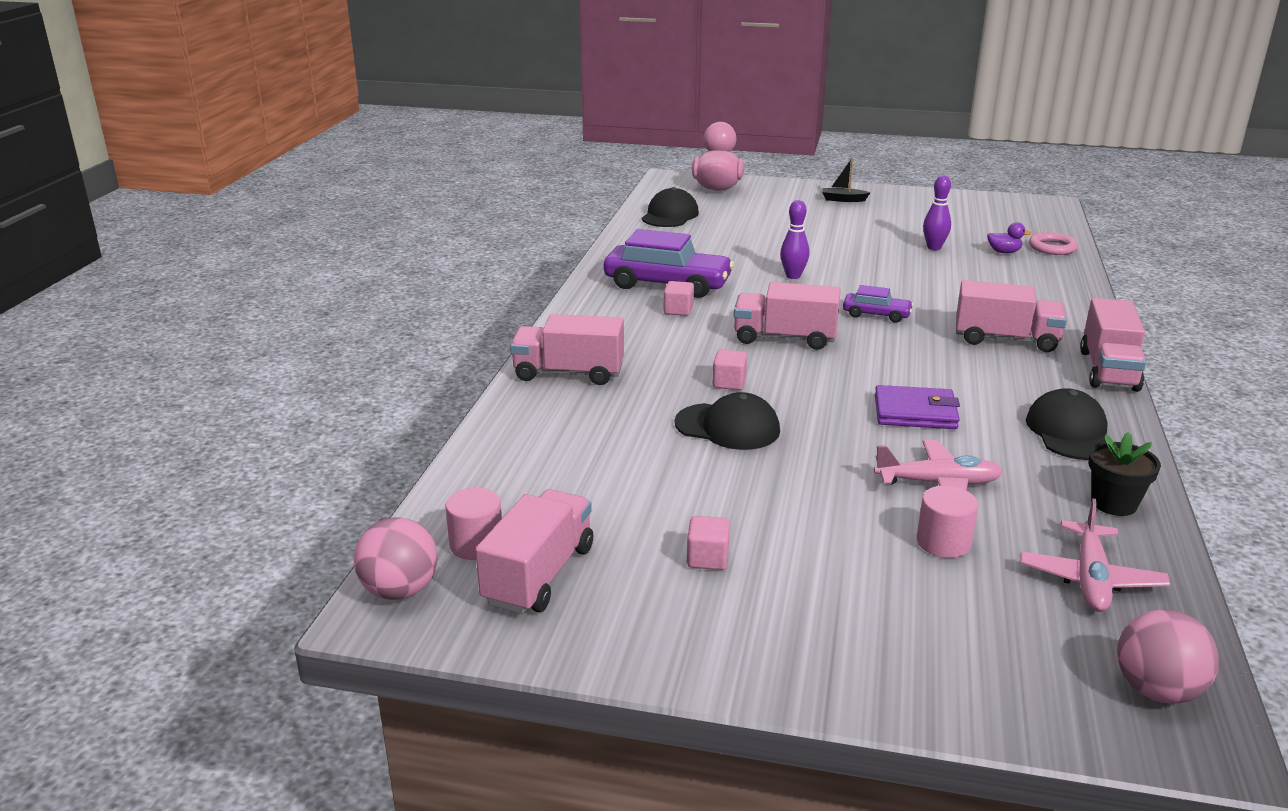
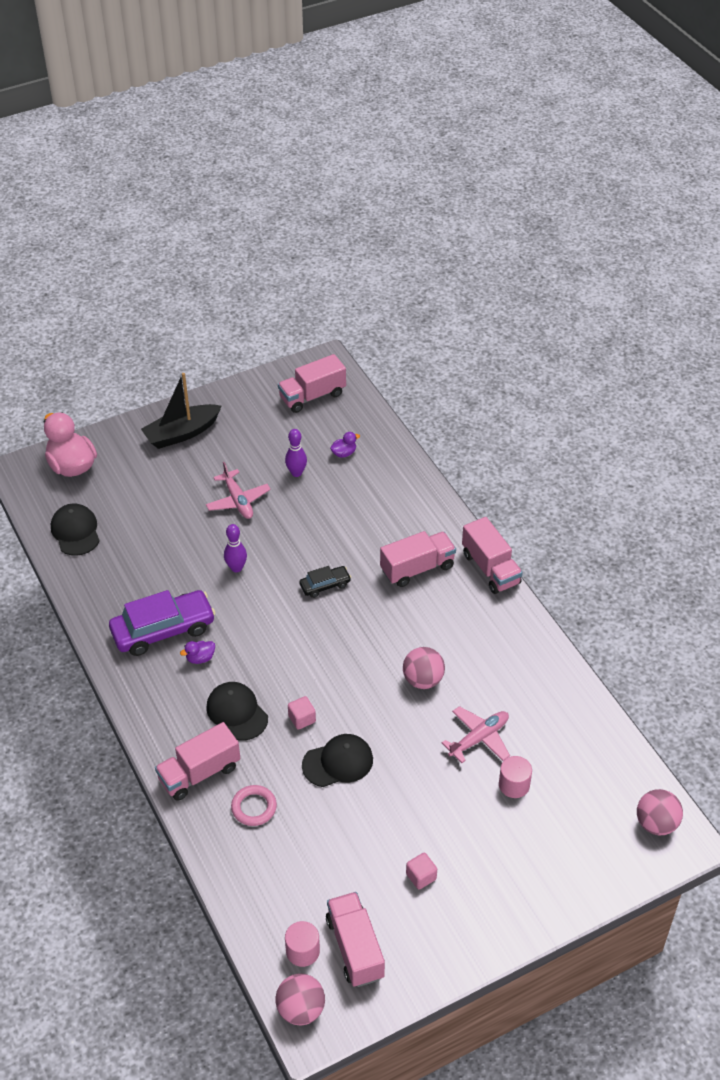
camera: 40 degrees left, 20 degrees up
pink cube [664,281,694,316] -> purple duck [180,641,215,664]
pink truck [734,282,841,350] -> pink truck moved to [278,354,346,413]
black boat [822,157,871,202] -> black boat [141,373,222,449], size x2.01
purple car [843,285,913,323] -> black car [299,566,351,598]
purple wallet [875,385,960,429] -> pink ball [403,647,445,689]
pink plane [1020,498,1170,612] -> pink plane moved to [206,462,271,519]
black cap [1026,388,1108,460] -> black cap moved to [206,682,268,740]
pink ring [1029,232,1078,255] -> pink ring moved to [231,785,277,826]
black flower pot [1089,432,1161,516] -> none

